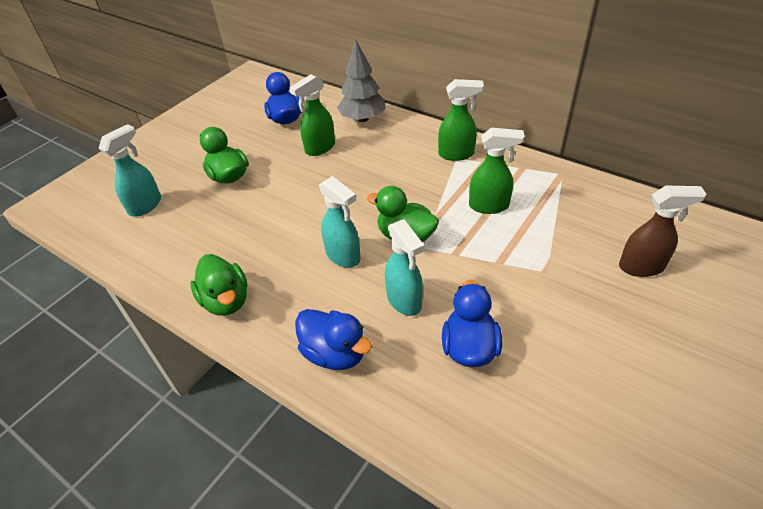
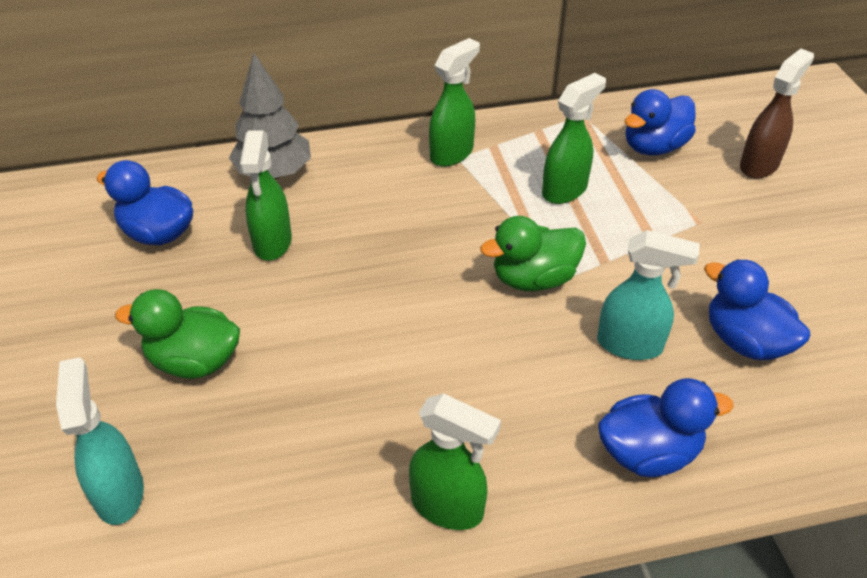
camera: 50 degrees left, 0 degrees up
green duck [190,254,247,316] -> green spray bottle [409,393,501,530]
turquoise spray bottle [319,176,361,268] -> none
none -> blue duck [625,89,696,155]

